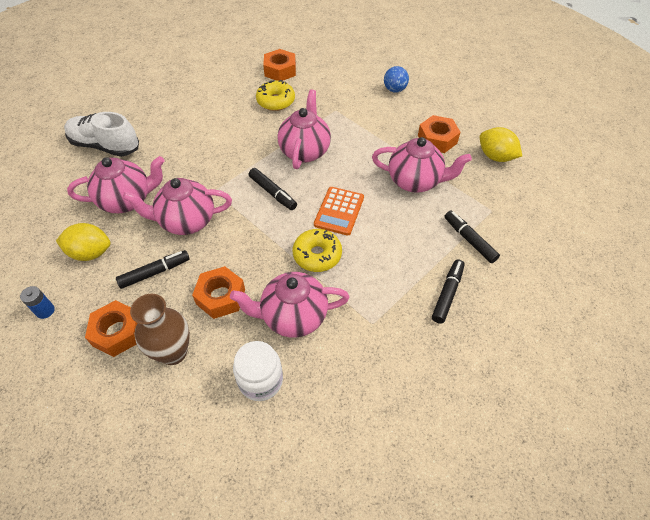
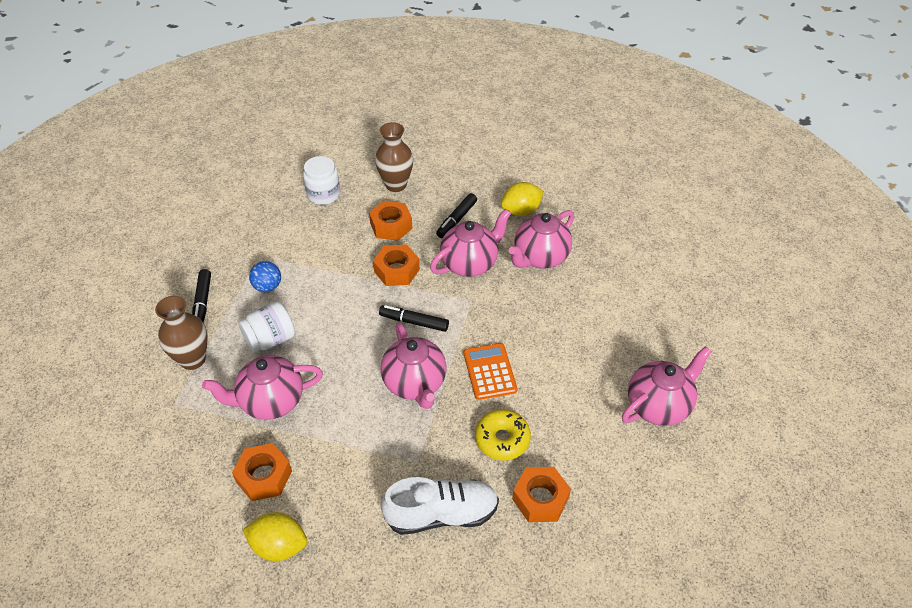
camera: 150 degrees right, 5 degrees down
blue battery [20,286,55,319] -> none
white shoe [64,112,139,157] -> white shoe moved to [381,477,499,535]
orange nut [85,300,137,357] -> orange nut moved to [373,244,420,286]
pink teapot [230,272,350,337] -> pink teapot moved to [622,346,712,426]
yellow donut [293,229,342,272] -> none
orange calculator [314,187,364,235] -> orange calculator moved to [464,343,517,400]
blue ball [384,66,409,93] -> blue ball moved to [249,261,281,292]
black marker [444,211,500,263] -> brown vase [155,296,208,370]
yellow lemon [480,127,522,162] -> yellow lemon moved to [242,512,307,561]
none -> white jar [238,301,295,353]

